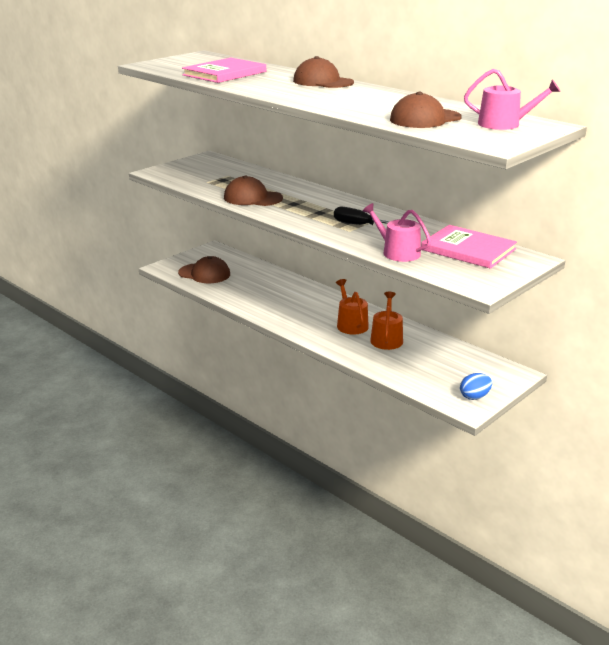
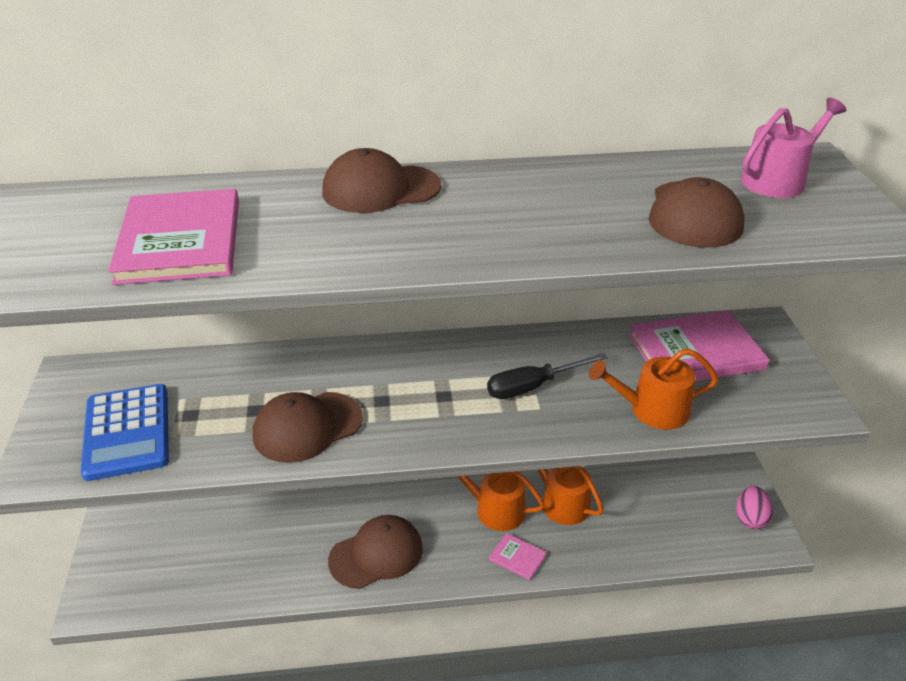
camera: 50 degrees left, 10 degrees up
brown cap [178,256,230,283] -> brown cap moved to [328,515,423,589]
pink watering can [363,203,431,262] -> orange watering can [589,348,718,430]
blue egg [460,373,492,400] -> pink egg [736,486,773,530]
none -> blue calculator [81,384,169,481]
none -> pink book [489,533,547,580]

